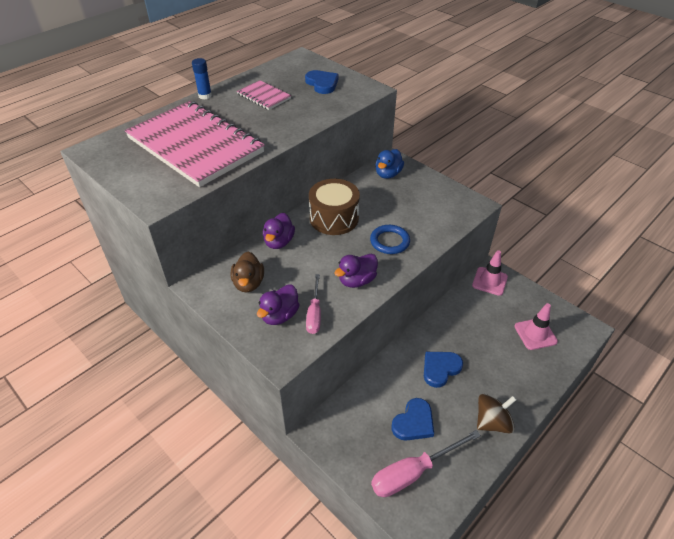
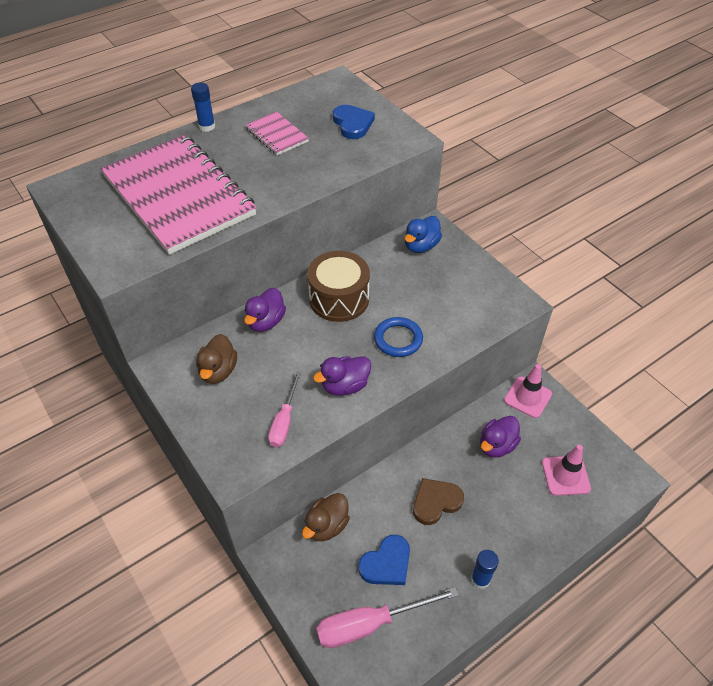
camera: 10 degrees right, 5 degrees up
purple duck [257,284,300,325] -> purple duck moved to [480,416,521,457]
blue heart [424,352,463,388] -> brown heart [413,478,464,525]
brown spinning top [477,394,517,434] -> blue glue stick [471,550,499,589]
none -> brown duck [302,493,350,541]

